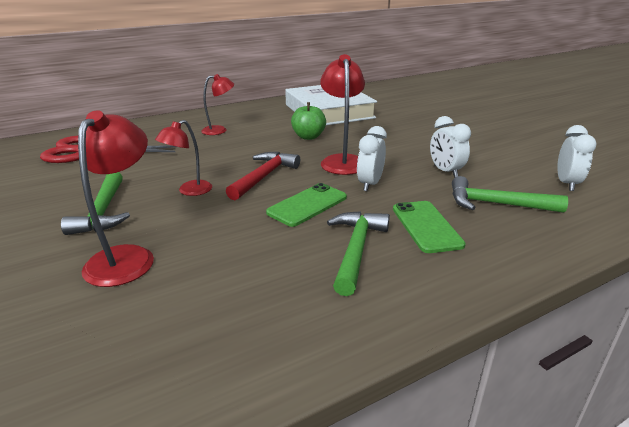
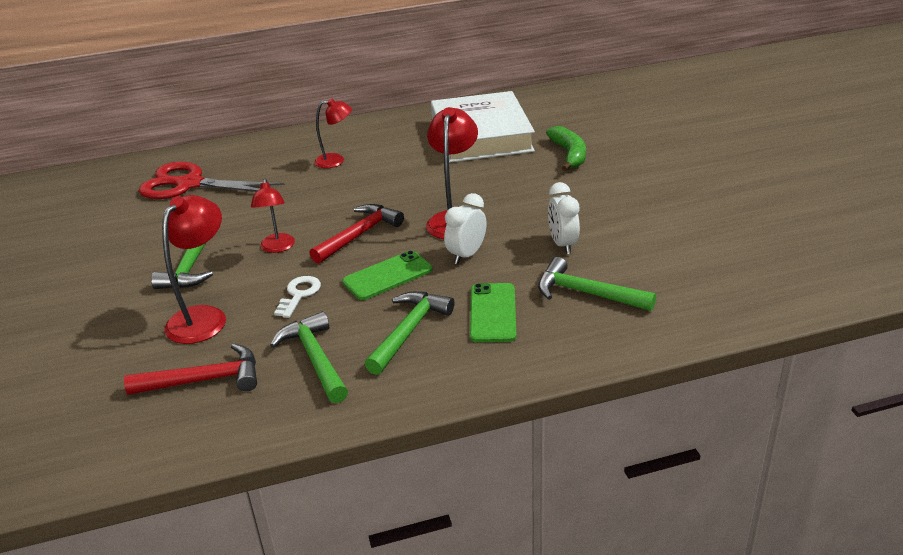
camera: 15 degrees right, 5 degrees up
red lamp [155,120,212,196] -> red lamp turned 60 degrees counterclockwise [251,179,295,253]
green apple [291,102,326,140] -> none
white clock [557,125,597,191] -> none
none -> red hammer [124,344,257,395]
none -> green hammer [270,311,348,403]
none -> white key [274,276,321,318]
none -> green banana [546,126,586,171]

